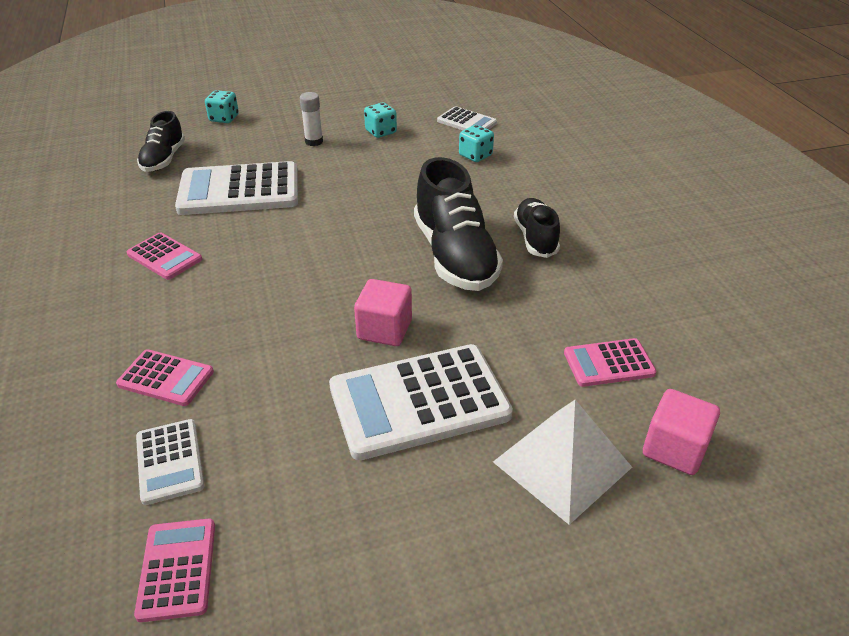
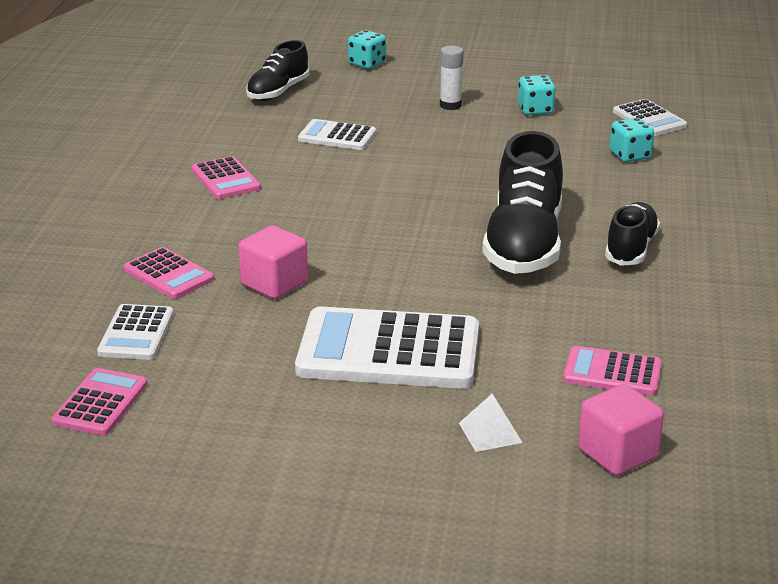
camera: 25 degrees right, 10 degrees down
white calculator [175,161,298,215] -> white calculator [298,119,376,150], size x0.52
pink cube [354,279,412,346] -> pink cube moved to [238,225,308,299]
white pyramid [493,400,632,525] -> white pyramid [459,394,523,452], size x0.47

